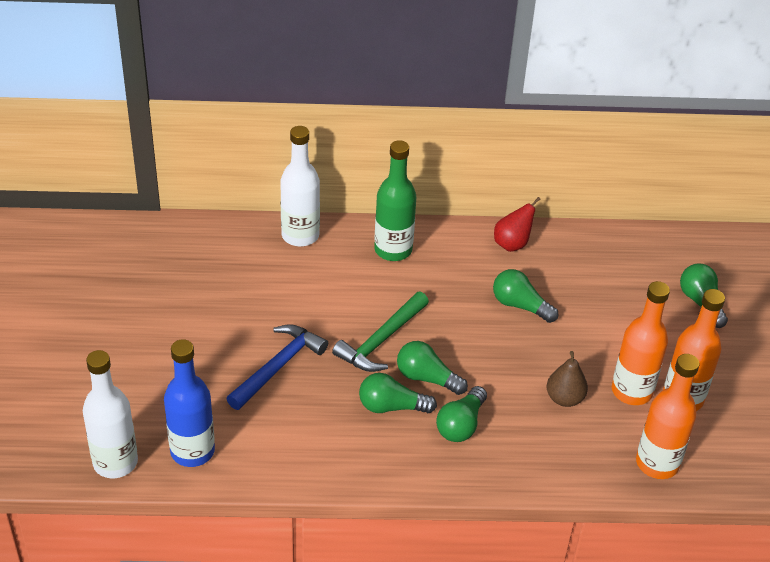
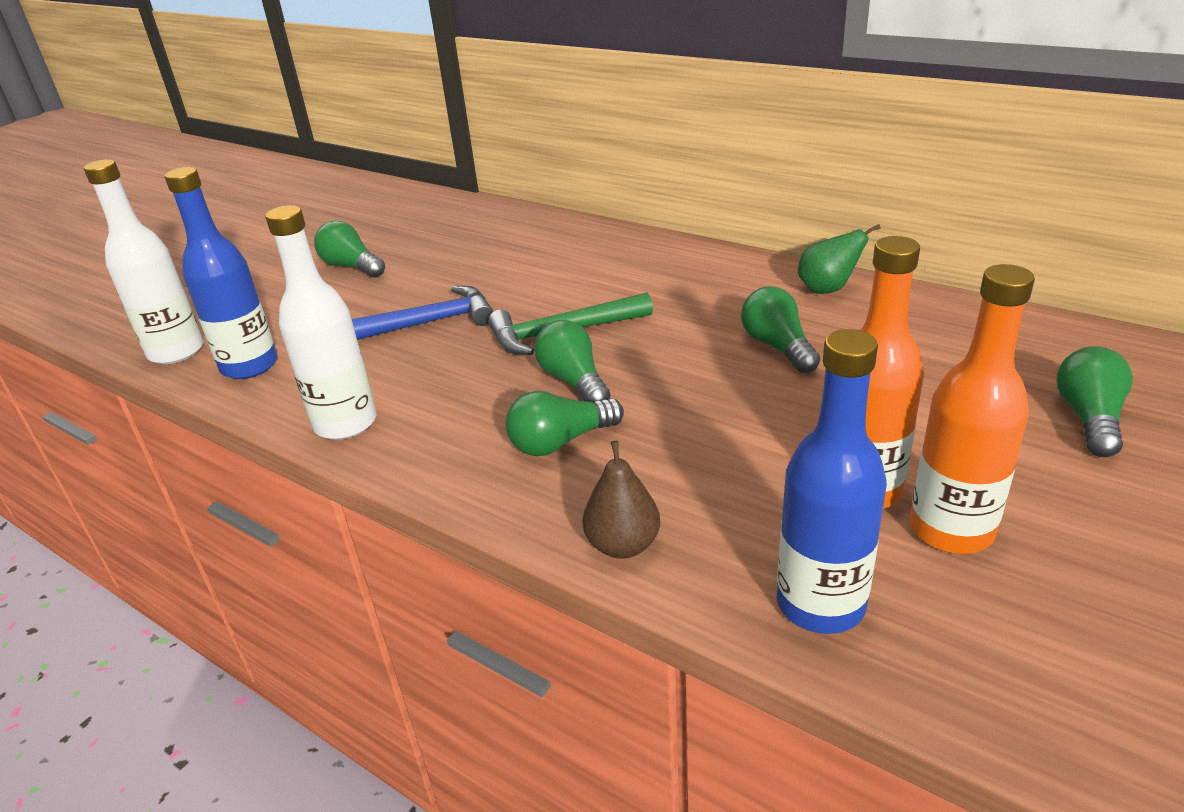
camera: 40 degrees right, 10 degrees down
white bottle [280,126,320,247] -> white bottle moved to [265,205,377,440]
green light bulb [359,373,437,413] -> green light bulb moved to [314,221,385,278]
green bottle [374,140,416,261] -> none
red pear [494,197,540,252] -> green pear [798,224,881,294]
brown pear [547,351,588,407] -> brown pear moved to [583,441,660,559]
orange bottle [636,354,700,479] -> blue bottle [777,329,887,634]

